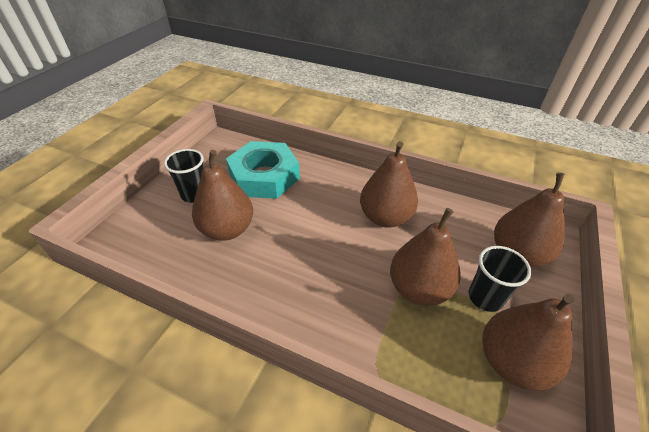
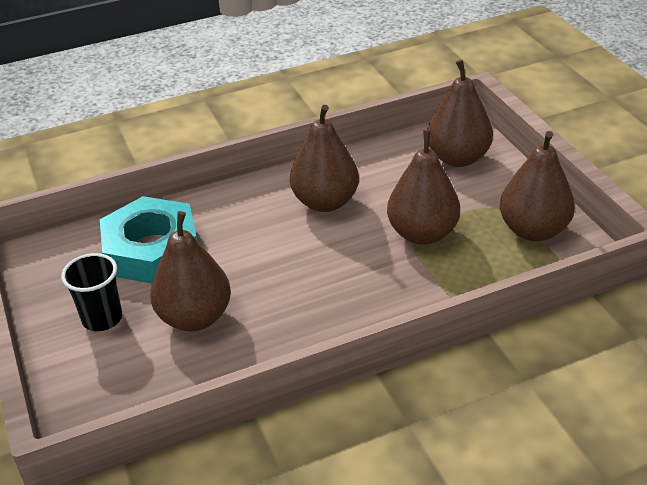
camera: 45 degrees left, 5 degrees down
black cup [469,246,531,312] -> none

